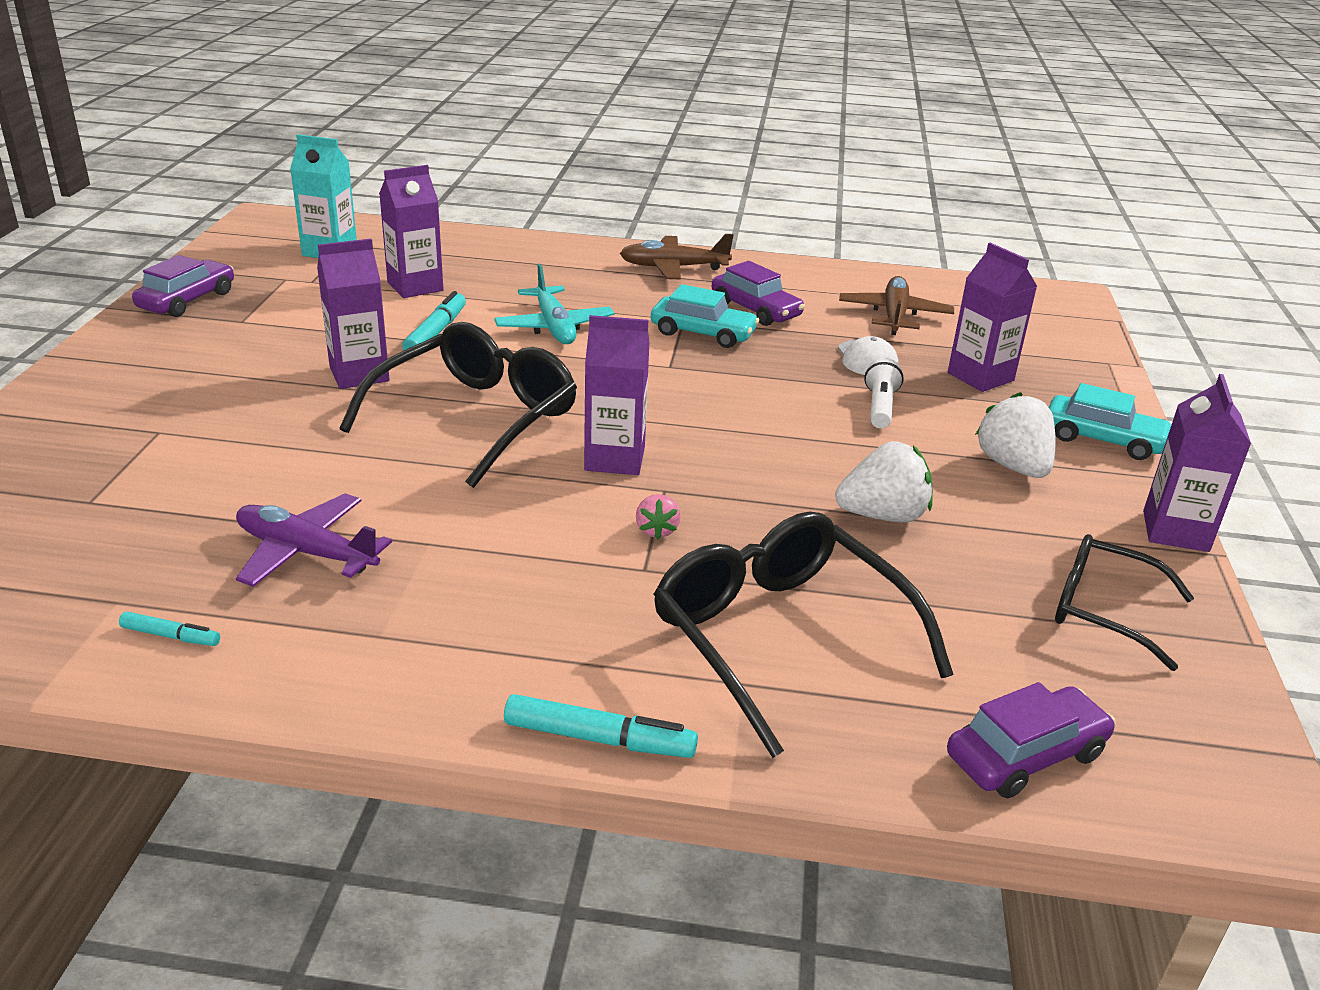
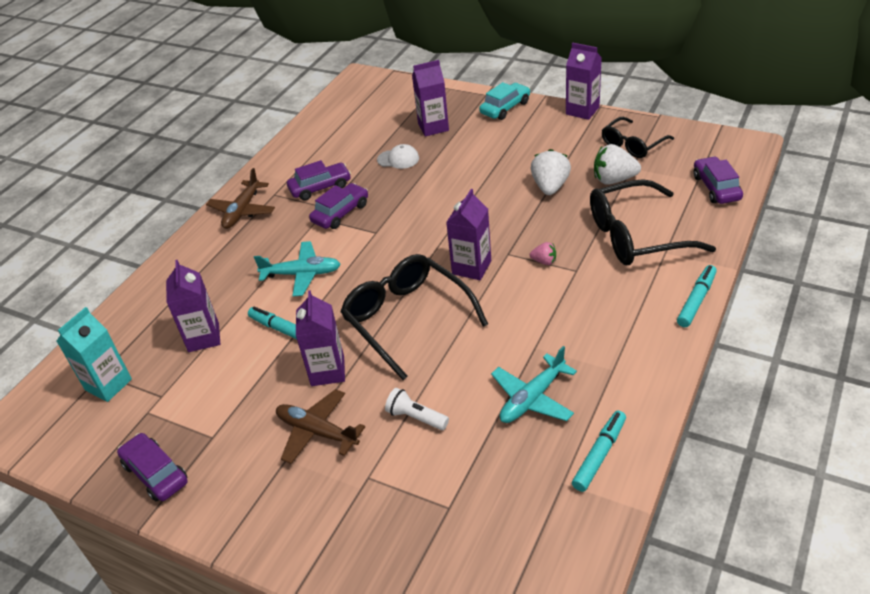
camera: 65 degrees left, 10 degrees up
turquoise marker [119,612,220,646] -> turquoise marker [572,411,626,492], size x1.70
purple plane [236,493,392,587] -> turquoise plane [491,346,577,423]
turquoise car [651,284,759,348] -> purple car [309,183,368,229]
brown plane [839,276,954,335] -> brown plane moved to [276,389,365,464]
white flashlight [864,358,904,428] -> white flashlight moved to [385,388,449,430]
white strawberry [975,392,1056,478] -> white strawberry moved to [594,144,641,185]

